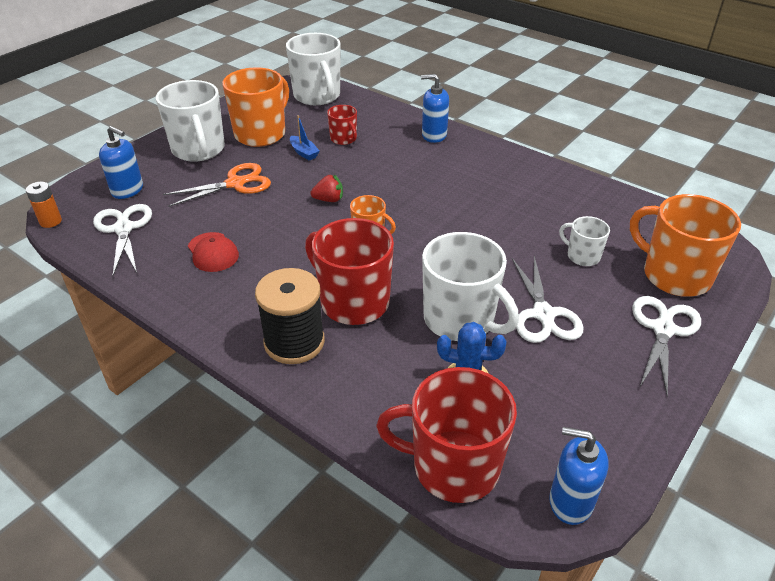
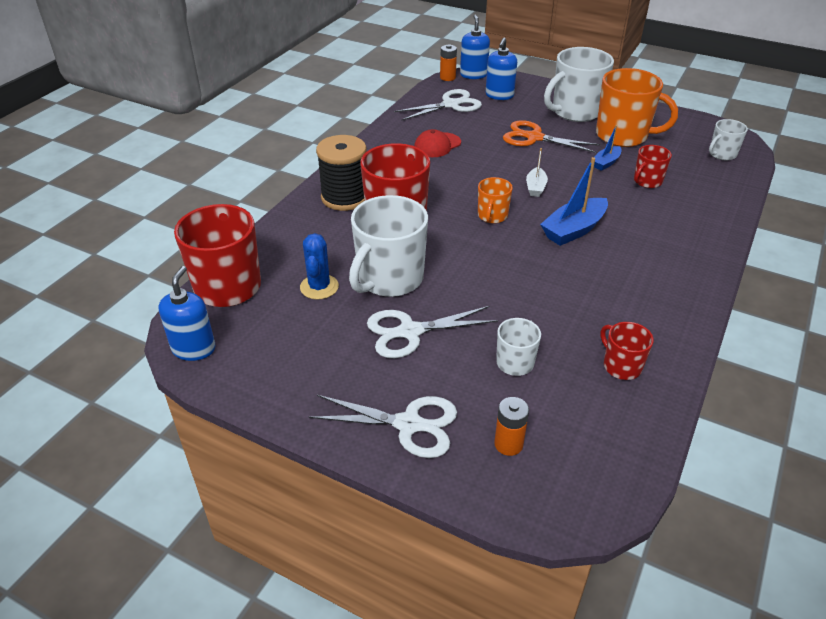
camera: 80 degrees right, 0 degrees up
orange scissors [163,163,271,207] -> orange scissors turned 150 degrees clockwise [503,120,600,153]
white mug [286,33,340,105] -> white mug [709,119,748,160], size x0.51
red strawberry [311,174,343,202] -> white boat [526,148,548,197]
blue soap dispenser [421,74,449,143] -> blue soap dispenser moved to [460,15,490,79]
orange mug [630,194,741,297] -> orange battery [494,397,529,456]
none -> blue boat [540,157,608,246]
none -> red mug [600,322,654,380]

